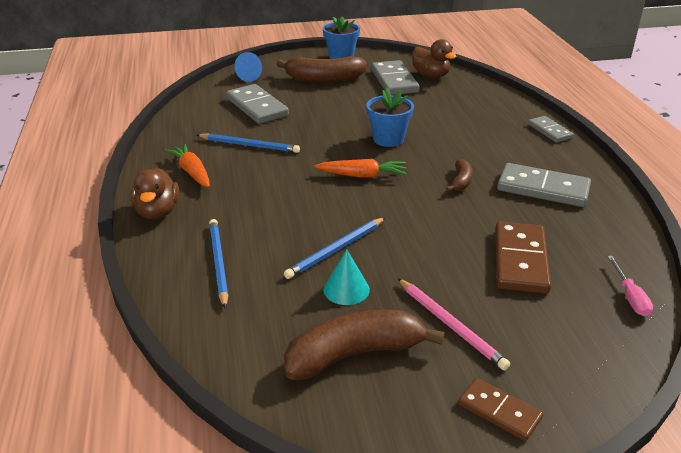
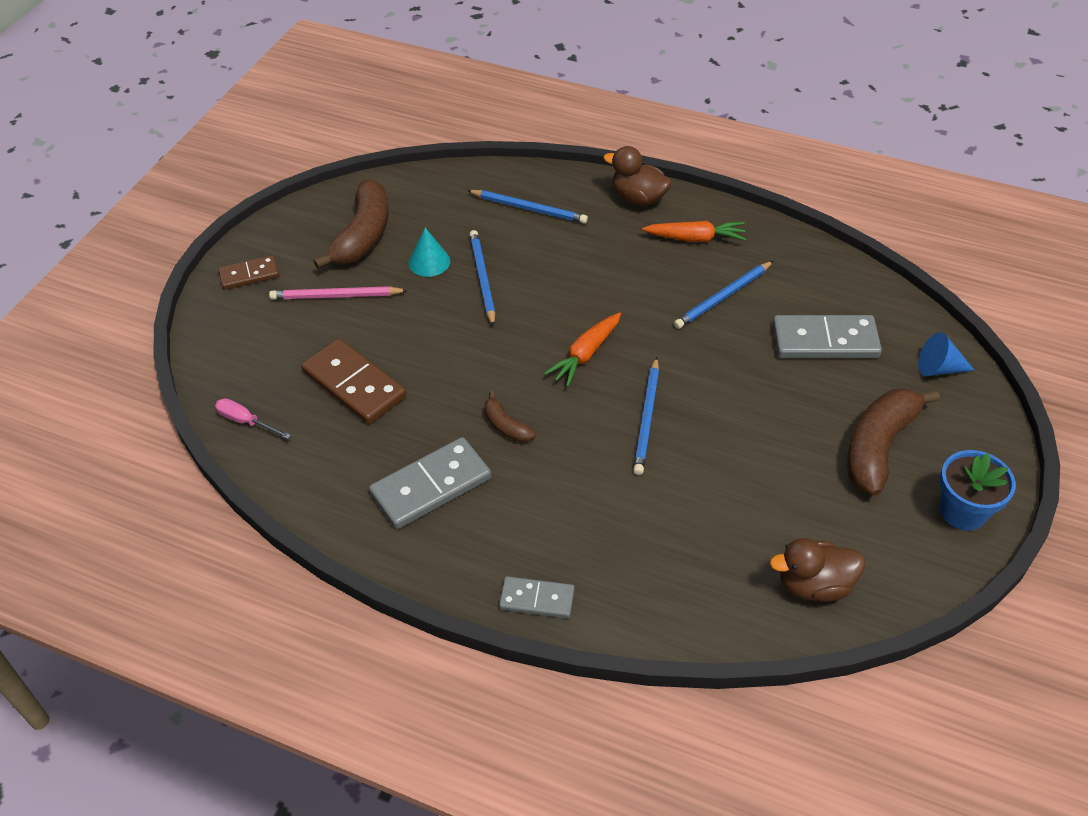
camera: 125 degrees right, 15 degrees up
blue flower pot [366,88,414,147] -> blue pencil [633,357,659,475]
grey domino [371,60,420,95] -> none

